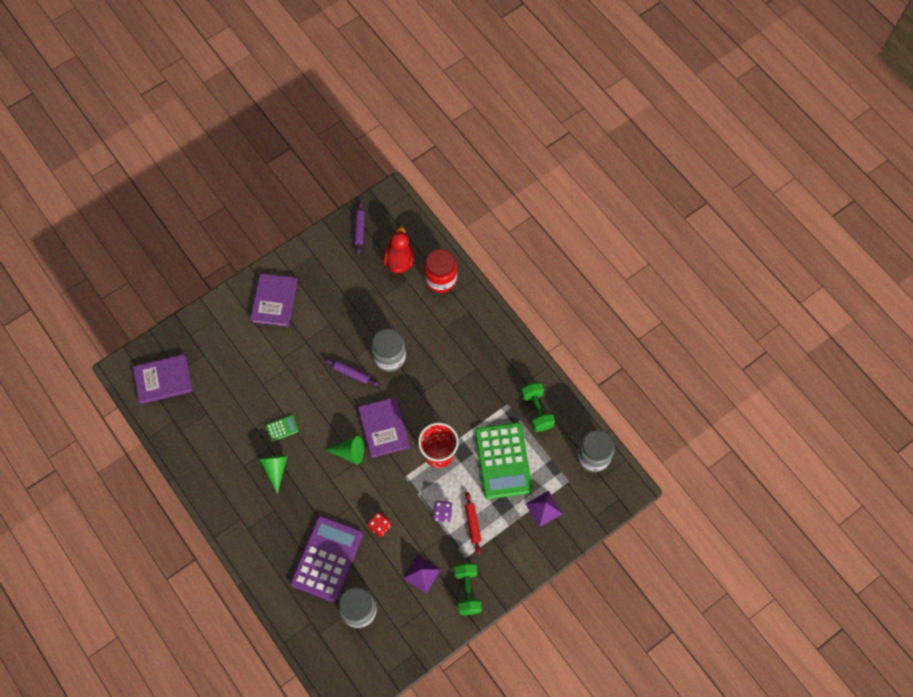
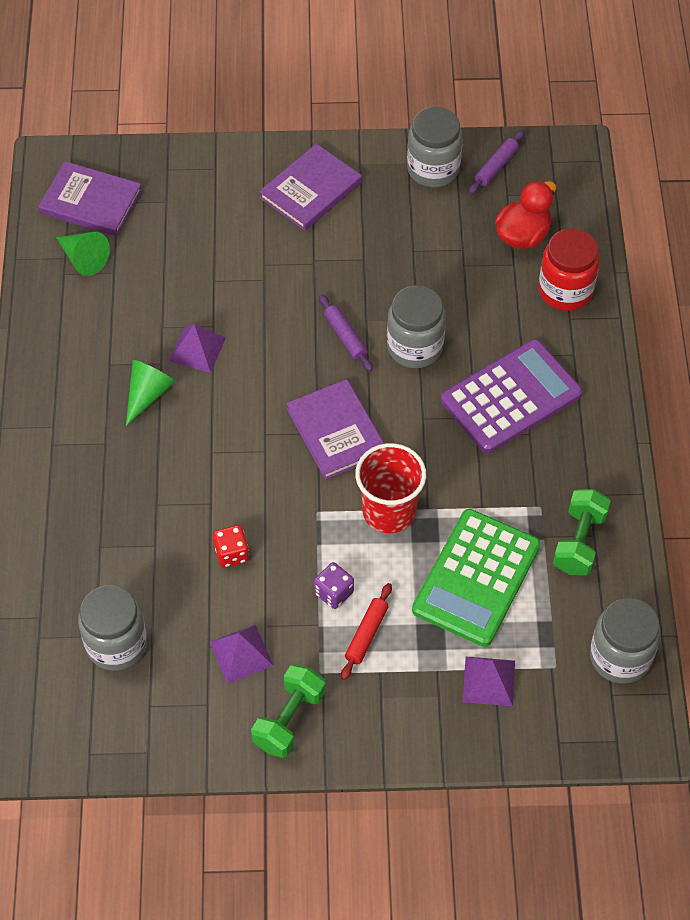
camera: 35 degrees right, 10 degrees down
green calculator [266,415,299,442] -> purple pyramid [169,324,226,373]
purple calculator [290,516,363,602] -> purple calculator moved to [441,339,583,453]
green cone [325,436,364,464] -> green cone moved to [56,232,110,276]
purple book [358,397,410,458] -> purple book turned 45 degrees counterclockwise [286,379,384,480]
none -> grey jar [407,107,463,187]

